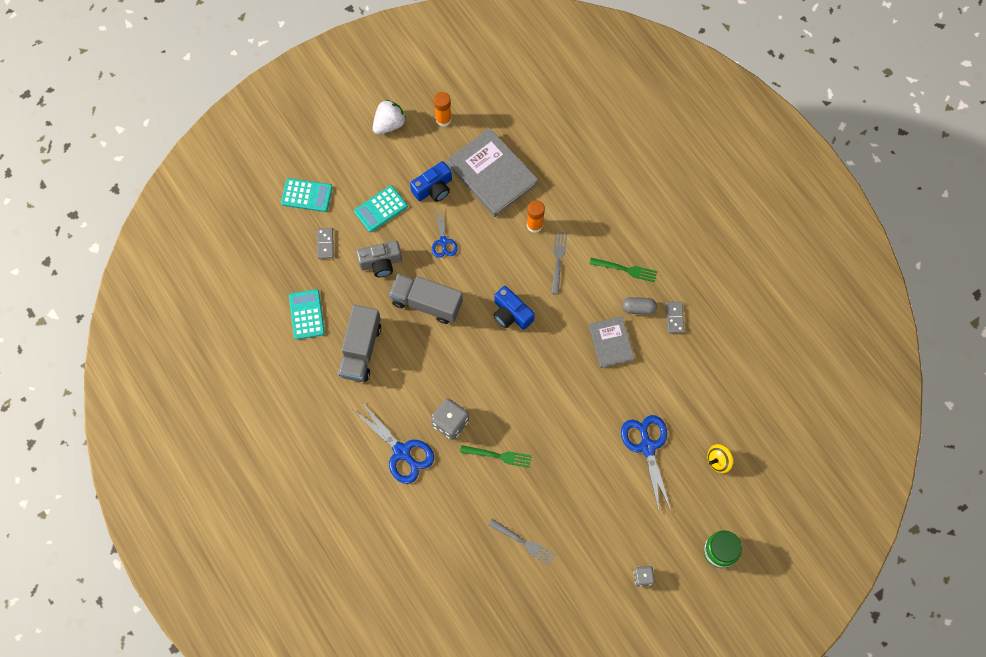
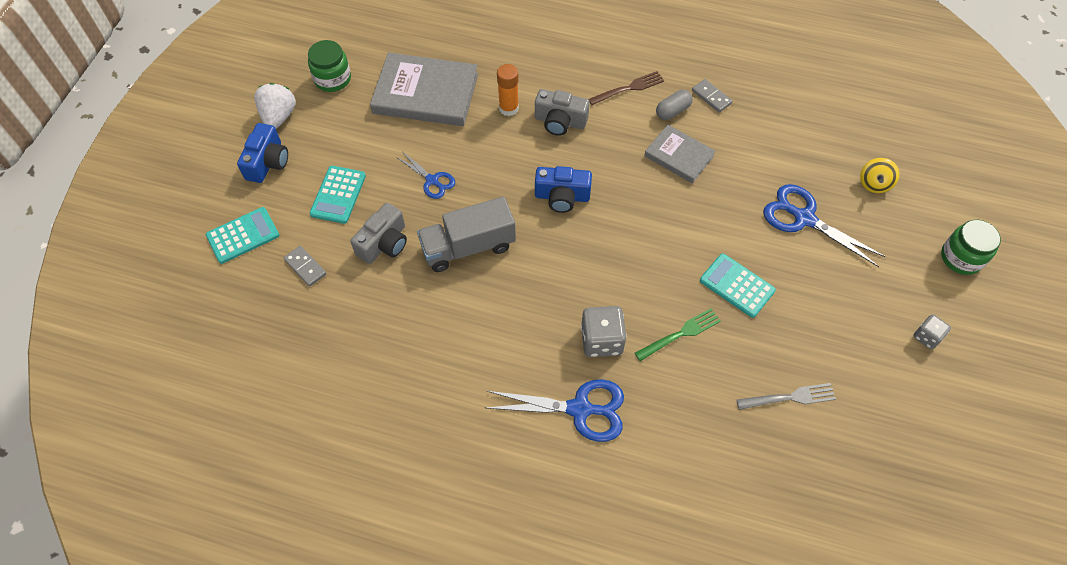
camera: 40 degrees left, 10 degrees down
turquoise calculator [289,289,325,340] -> turquoise calculator moved to [700,253,776,318]
grey truck [338,305,381,382] -> none
blue camera [410,161,452,202] -> blue camera moved to [237,123,288,183]
orange glue stick [434,92,452,127] -> green jar [308,40,351,92]
grey fork [551,231,567,295] -> grey camera [535,89,590,136]
green fork [590,258,657,282] -> brown fork [589,71,664,105]

